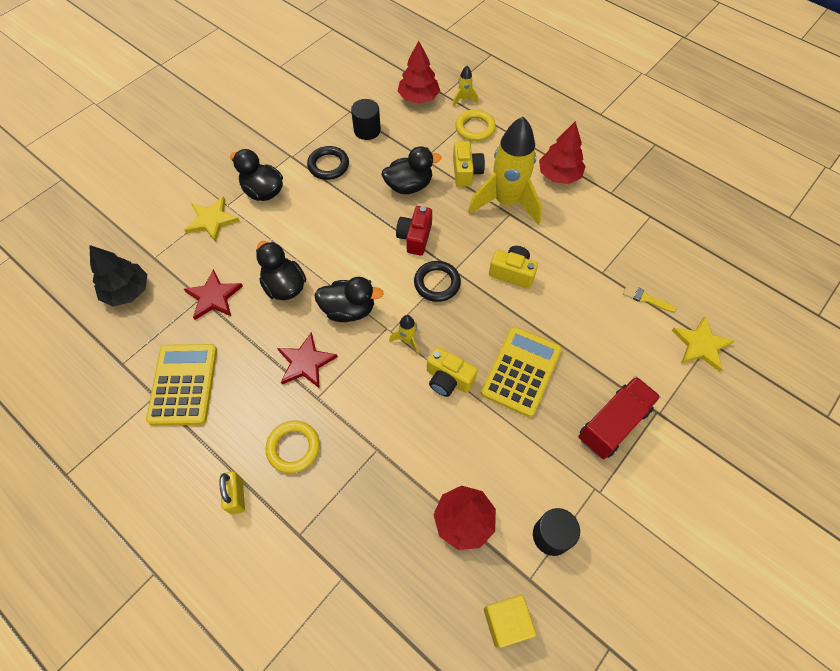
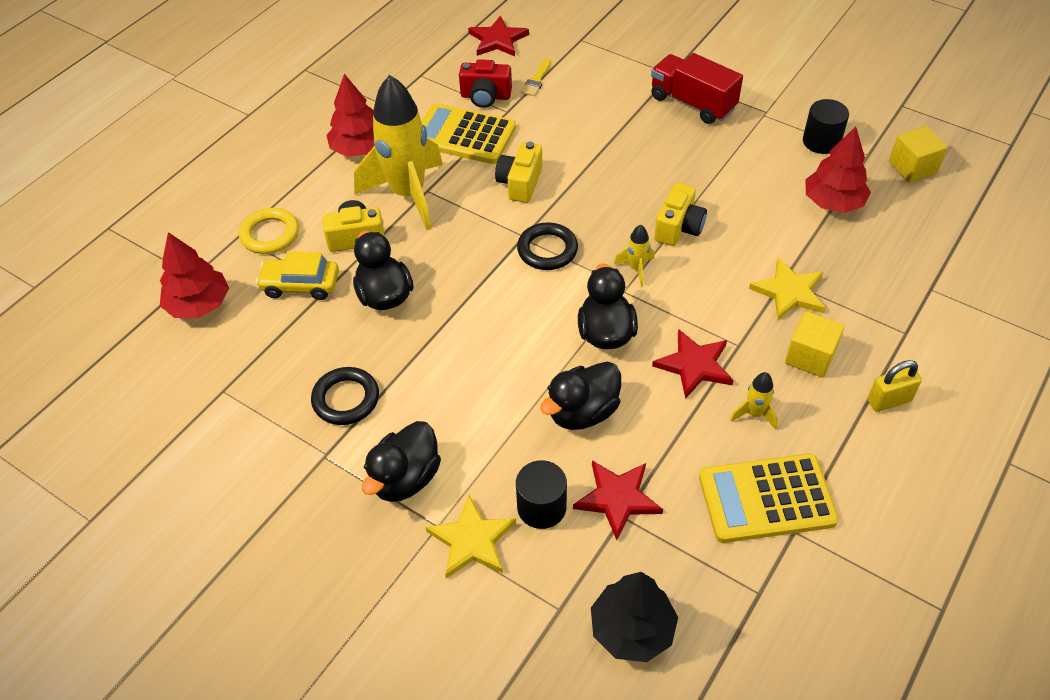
camera: 95 degrees left, 10 degrees down
yellow ring [265,421,320,473] -> yellow cube [785,311,844,377]
black cylinder [351,99,381,140] -> black cylinder moved to [516,460,567,529]
red camera [396,206,432,255] -> red camera moved to [459,59,512,108]
yellow rocket [453,66,478,107] -> yellow rocket moved to [730,372,778,430]
yellow calculator [481,327,562,417] -> yellow calculator moved to [422,103,516,164]
yellow star [671,316,734,372] -> yellow star moved to [749,258,825,320]
none -> yellow car [256,251,339,300]
none -> red star [468,16,529,56]

